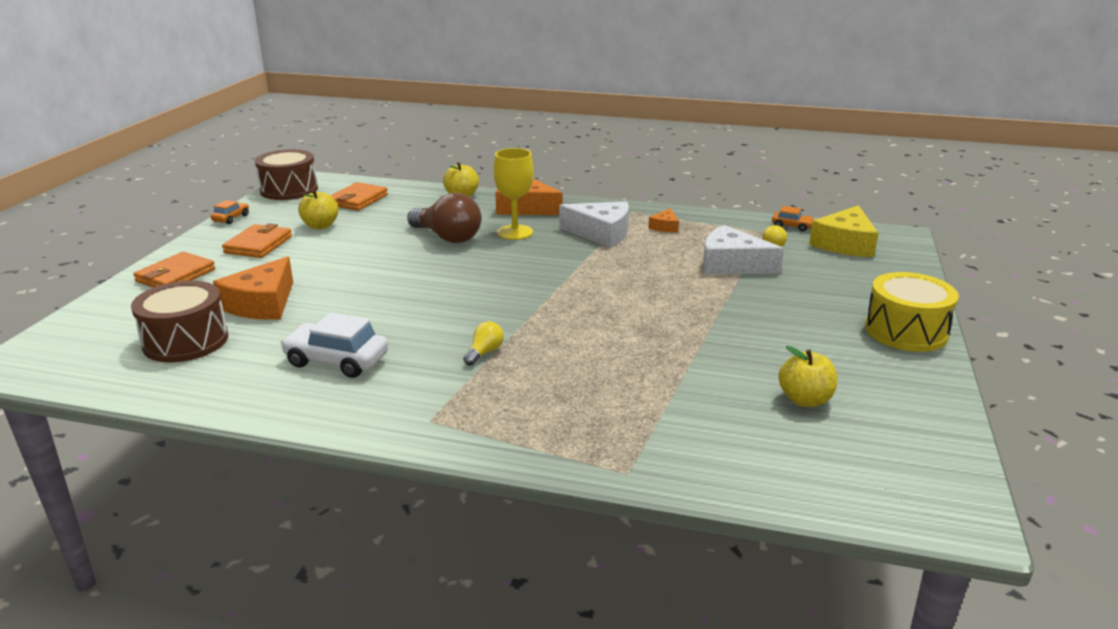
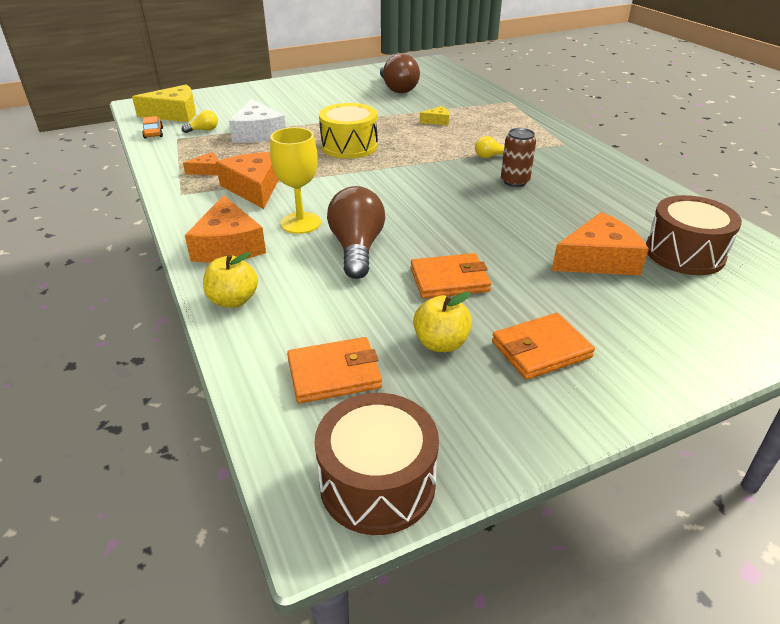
camera: 130 degrees left, 10 degrees up
orange wallet [133,252,215,288] -> orange wallet moved to [411,253,491,299]
orange car [211,200,249,224] -> none
white car [280,312,388,378] -> none
white cheese [559,201,629,248] -> orange cheese [216,152,279,209]
yellow apple [779,346,837,407] -> brown light bulb [380,54,420,93]
yellow drum [865,272,959,352] -> yellow drum moved to [319,103,378,159]
none -> yellow cheese [420,106,449,125]
none -> brown can [501,128,536,187]

